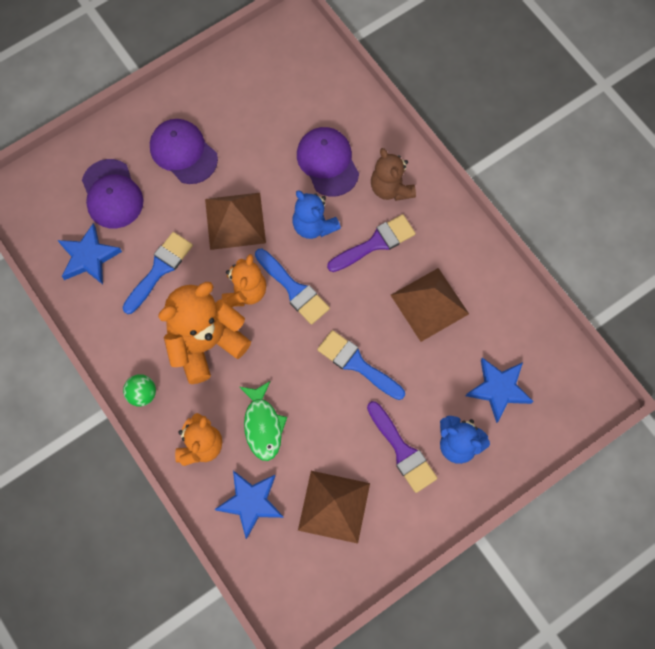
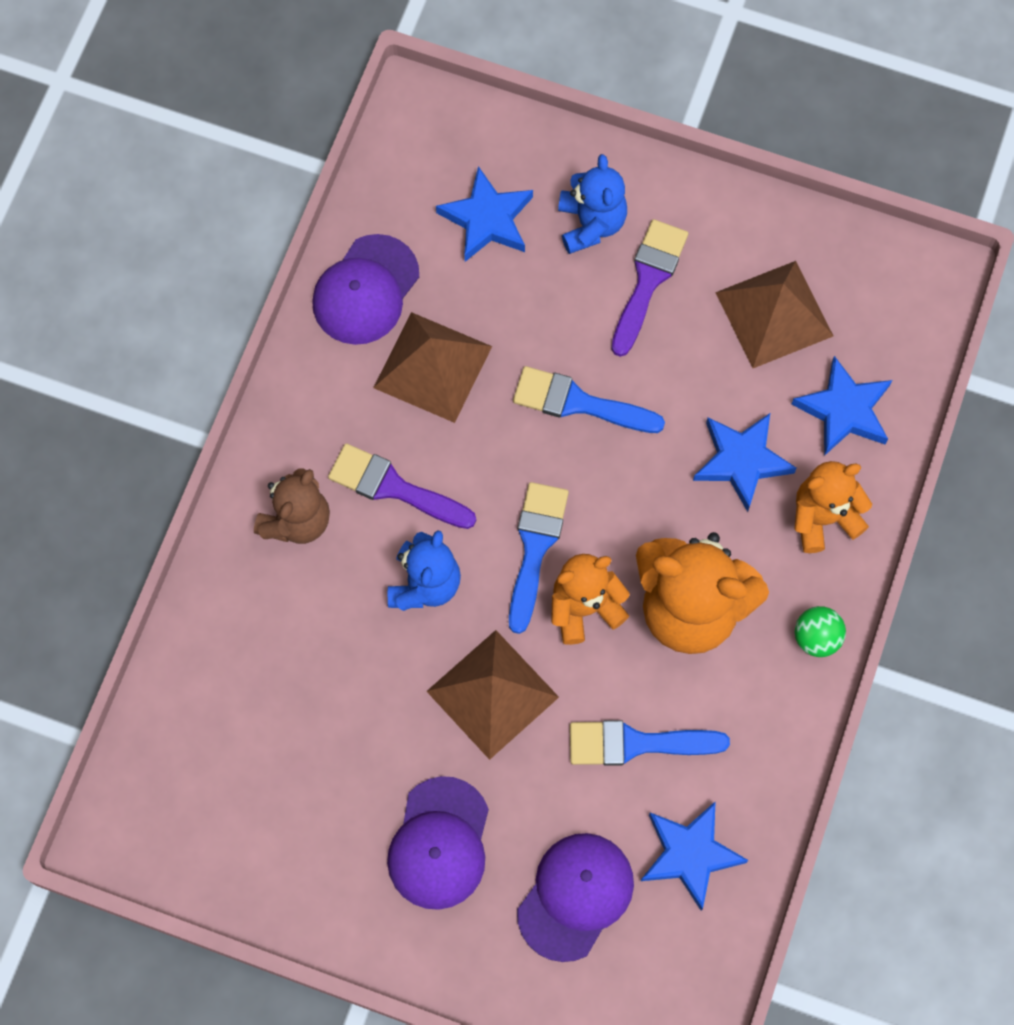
camera: 125 degrees left, 0 degrees up
green fish [240,381,287,461] -> blue star [693,413,797,512]
purple cap [297,127,359,196] -> purple cap moved to [312,234,419,345]
blue brush [317,330,405,400] -> blue brush turned 105 degrees clockwise [513,366,665,433]

